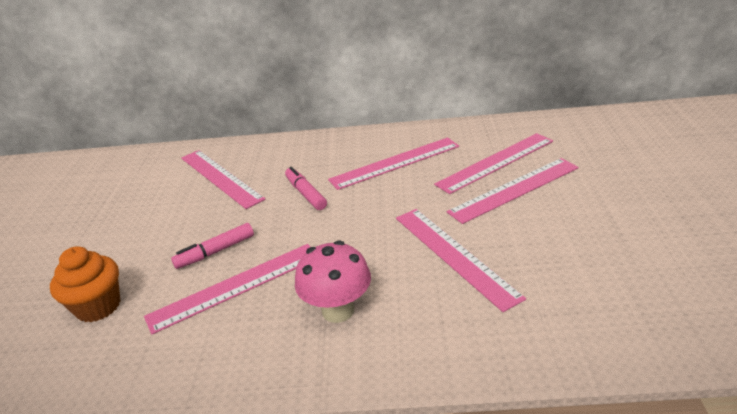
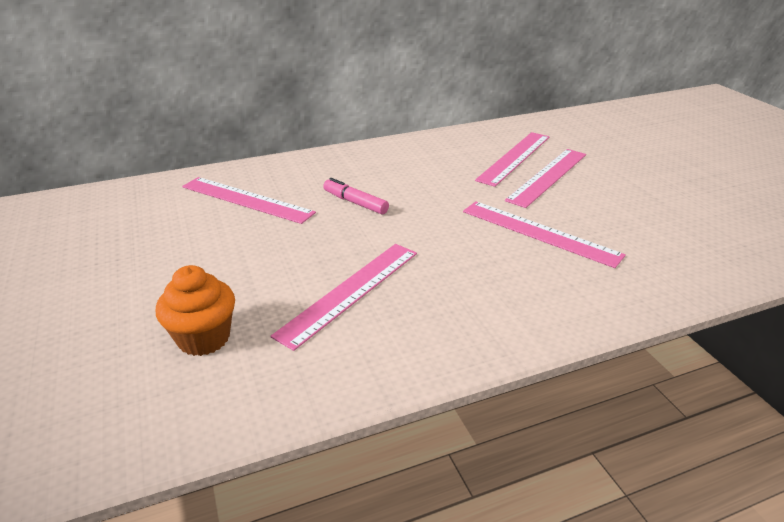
camera: 25 degrees left, 0 degrees up
pink marker [171,223,254,269] -> none
pink mushroom [295,241,371,323] -> none
pink ruler [328,138,459,190] -> none

